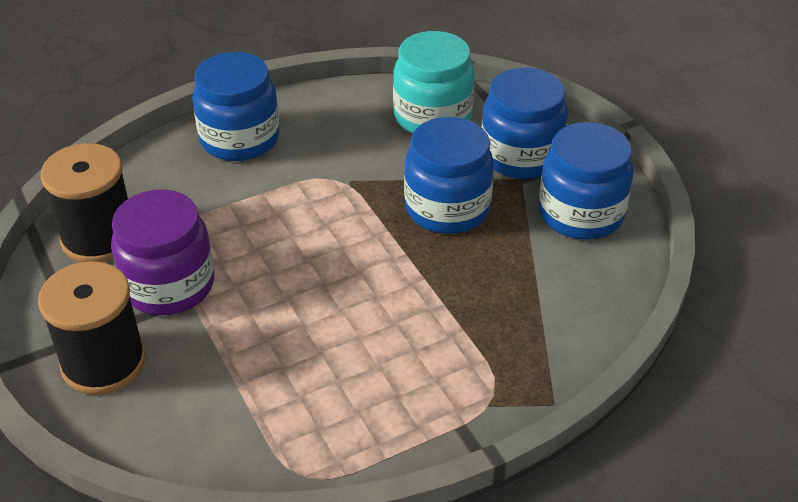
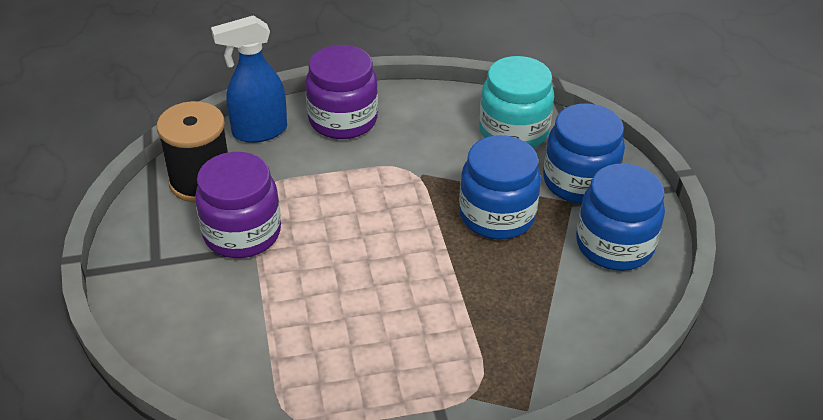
camera: 15 degrees right, 0 degrees up
black spool [38,261,146,395] -> none
blue jar [192,52,279,161] -> purple jar [306,45,378,139]
none -> blue spray bottle [211,15,287,143]

